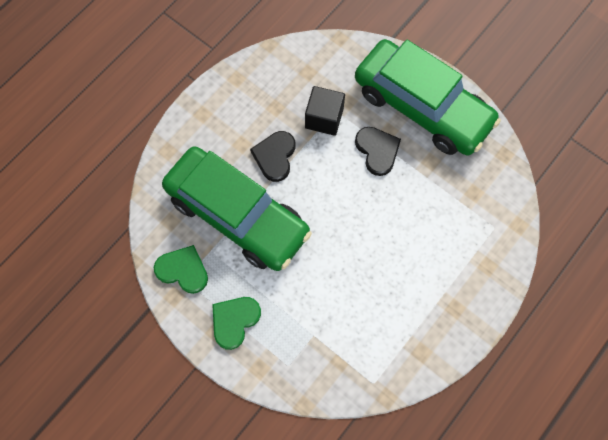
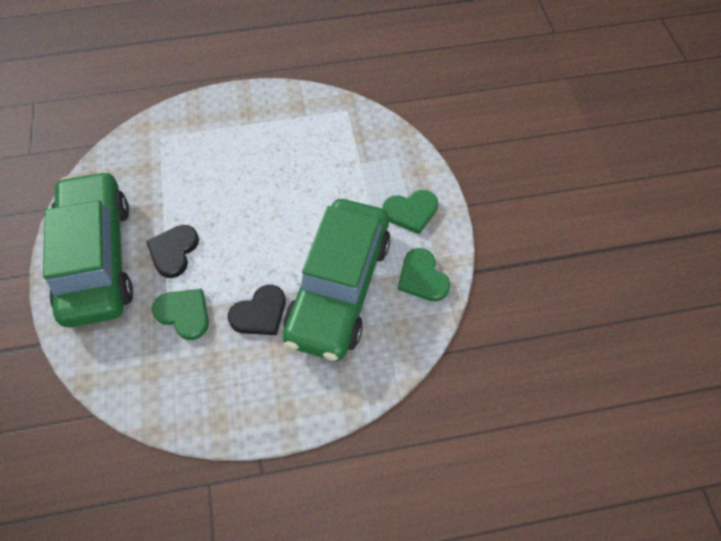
camera: 140 degrees left, 10 degrees down
green car [162,146,312,271] -> green car turned 150 degrees counterclockwise [283,199,391,361]
black cube [305,86,345,136] -> green heart [152,289,209,340]

